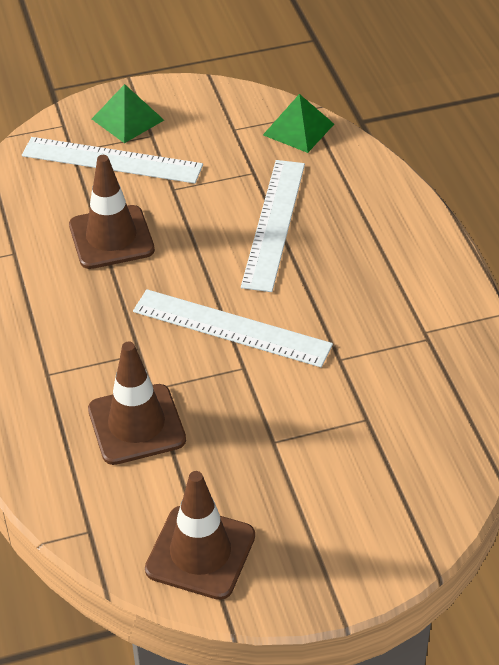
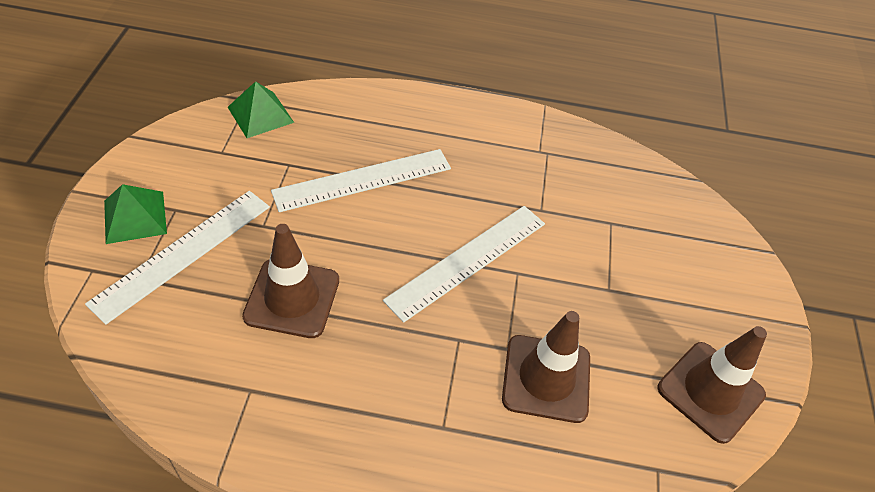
camera: 70 degrees left, 5 degrees up
white ruler [241,160,305,292] -> white ruler turned 60 degrees counterclockwise [271,149,451,212]

